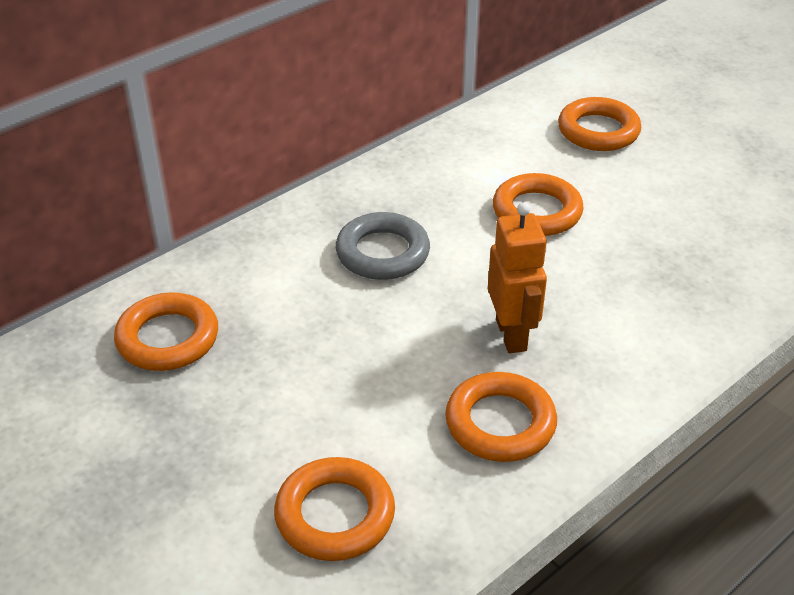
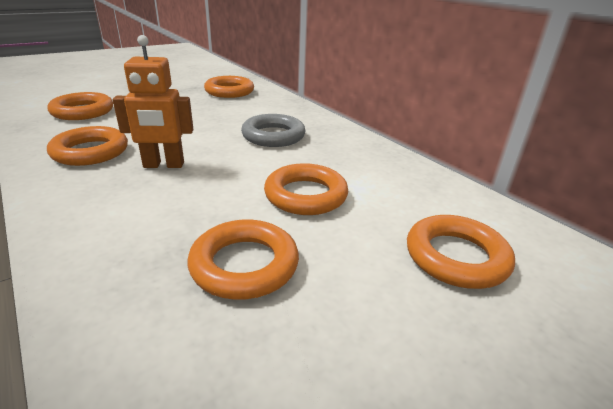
camera: 95 degrees right, 10 degrees down
none -> orange ring [188,220,299,300]

